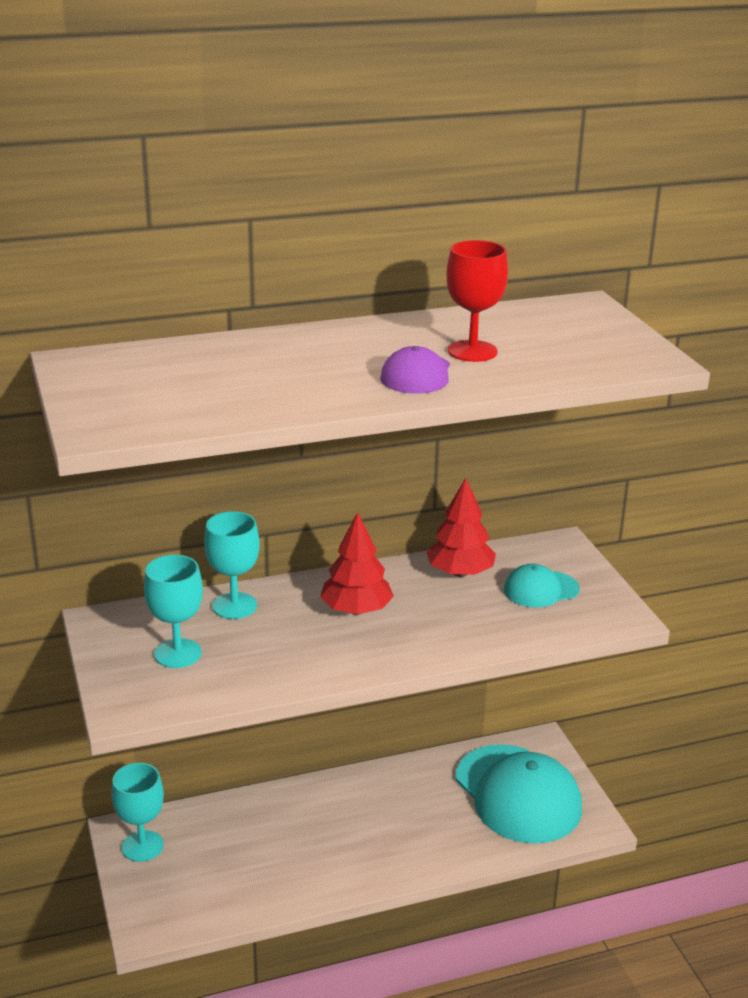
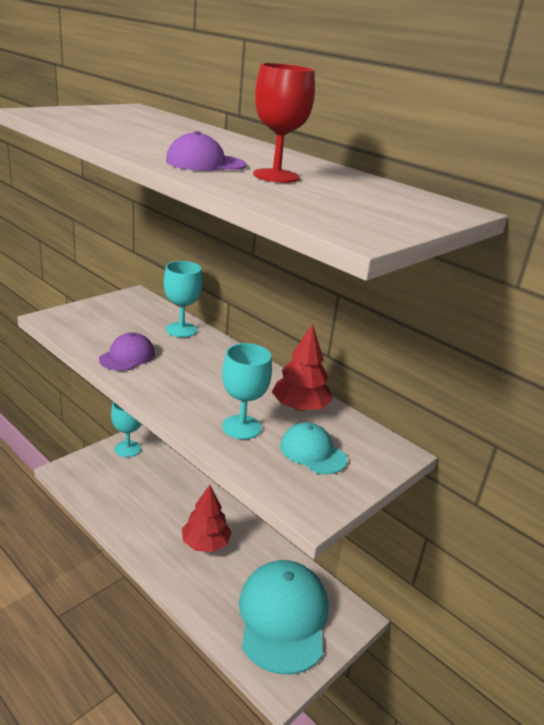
camera: 60 degrees right, 0 degrees up
turquoise goblet [144,555,203,668] -> turquoise goblet moved to [222,343,272,439]
red tree [320,512,394,615] -> red tree moved to [182,485,232,552]
turquoise cap [456,744,582,844] -> turquoise cap turned 150 degrees clockwise [239,560,328,675]
none -> purple cap [99,332,155,371]

